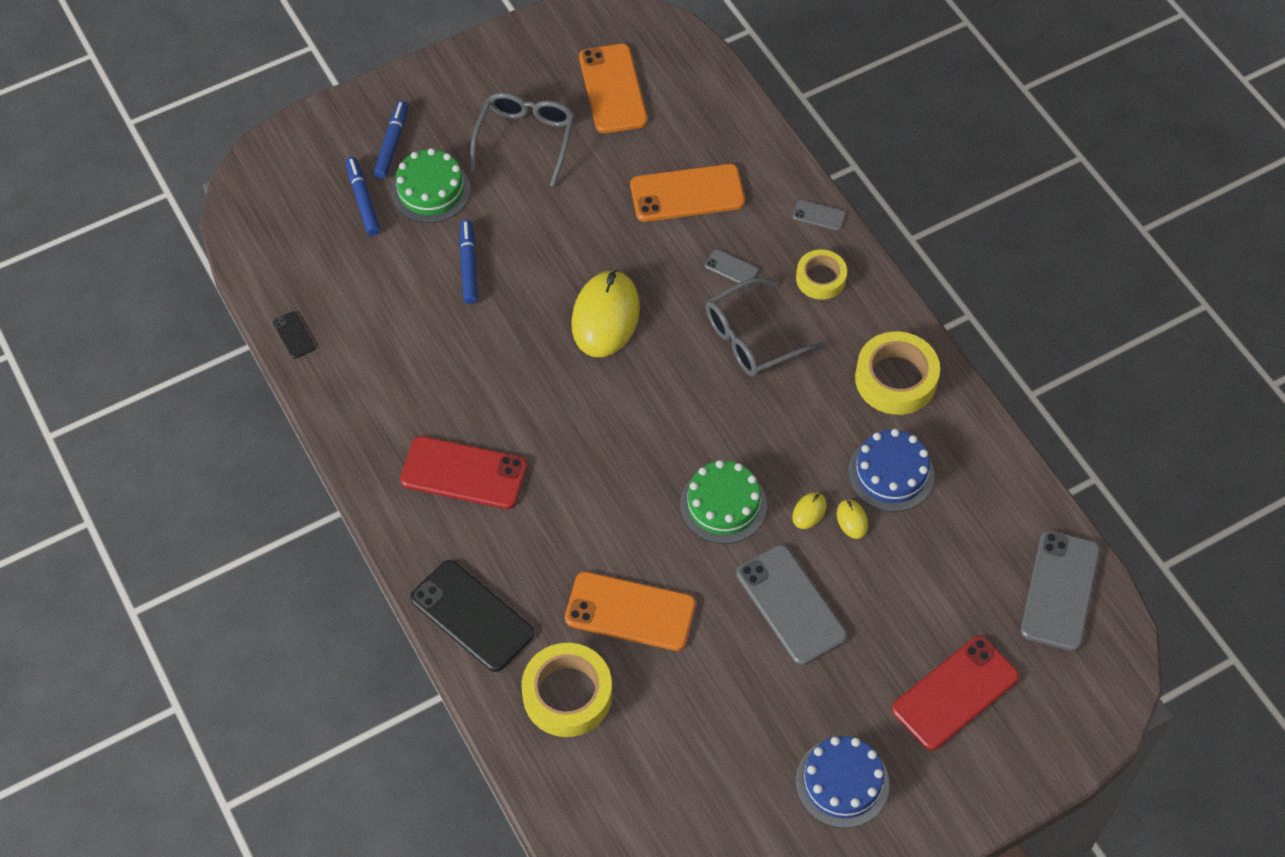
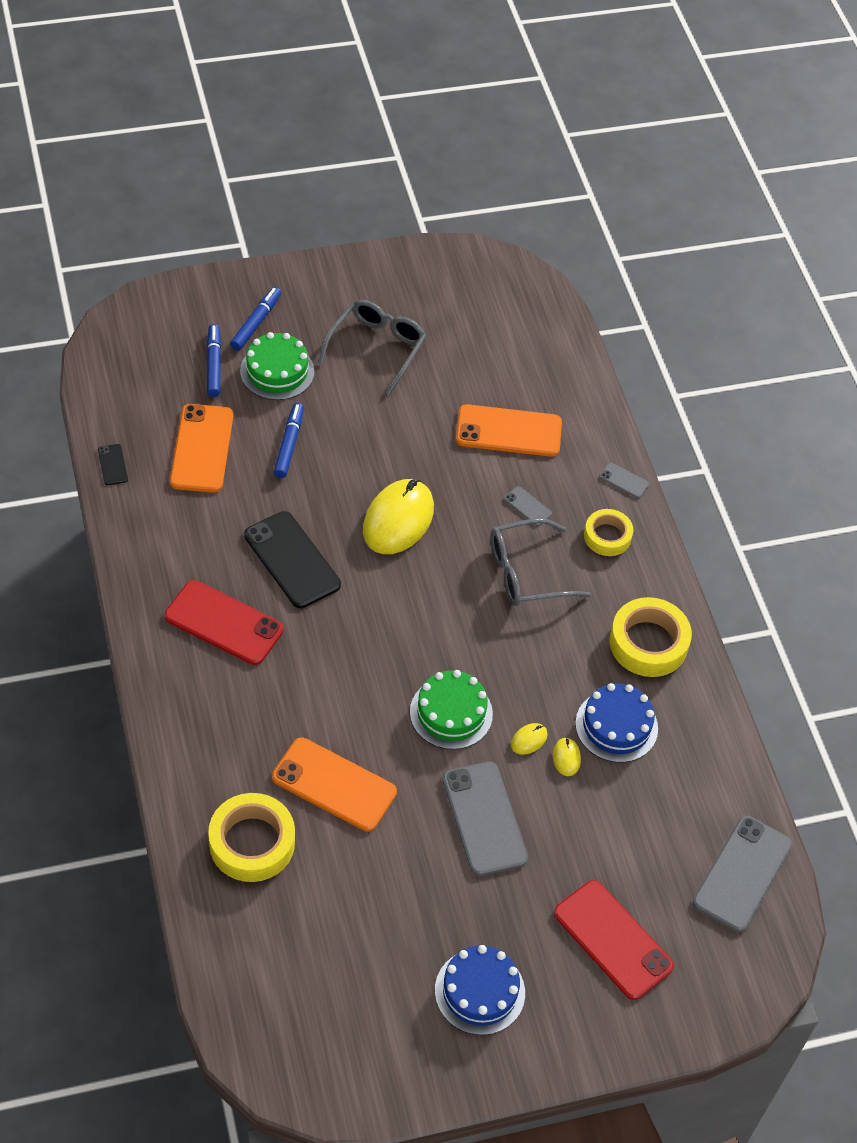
camera: 10 degrees right, 5 degrees down
black phone [410,560,534,672] -> black phone moved to [244,511,341,608]
orange phone [579,44,648,133] -> orange phone moved to [170,404,233,493]
red phone [892,636,1019,751] -> red phone turned 75 degrees clockwise [554,880,674,1000]

